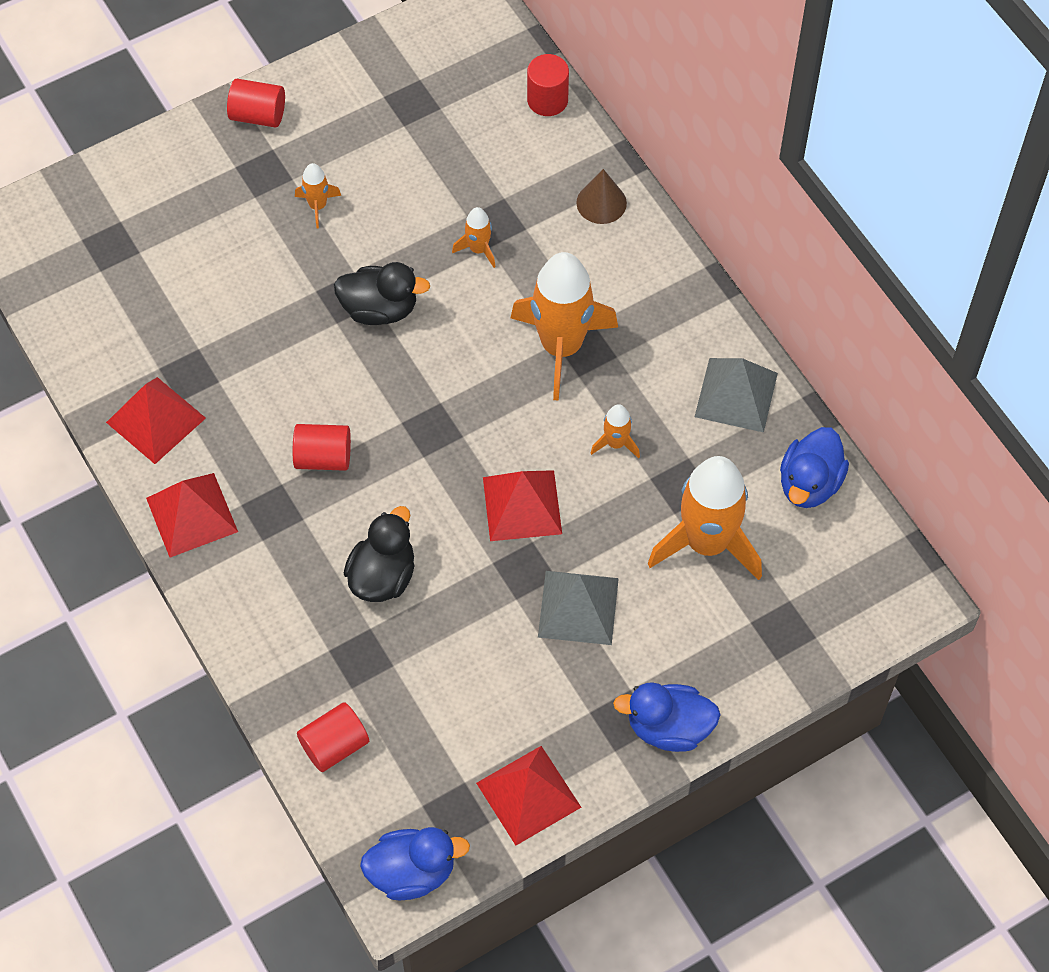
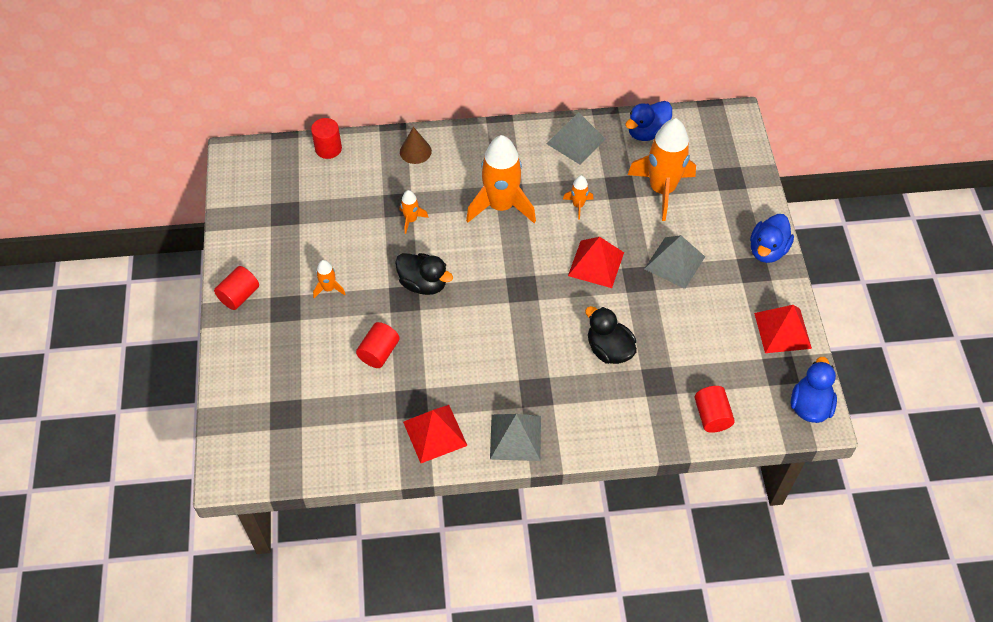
camera: 65 degrees left, 5 degrees down
red pyramid [146,473,238,557] -> grey pyramid [490,414,541,461]
red cylinder [293,424,351,471] -> red cylinder moved to [356,322,400,368]
black duck [334,262,430,325] -> black duck turned 90 degrees clockwise [395,253,453,295]
blue duck [780,427,849,508] -> blue duck turned 90 degrees clockwise [625,101,672,141]

